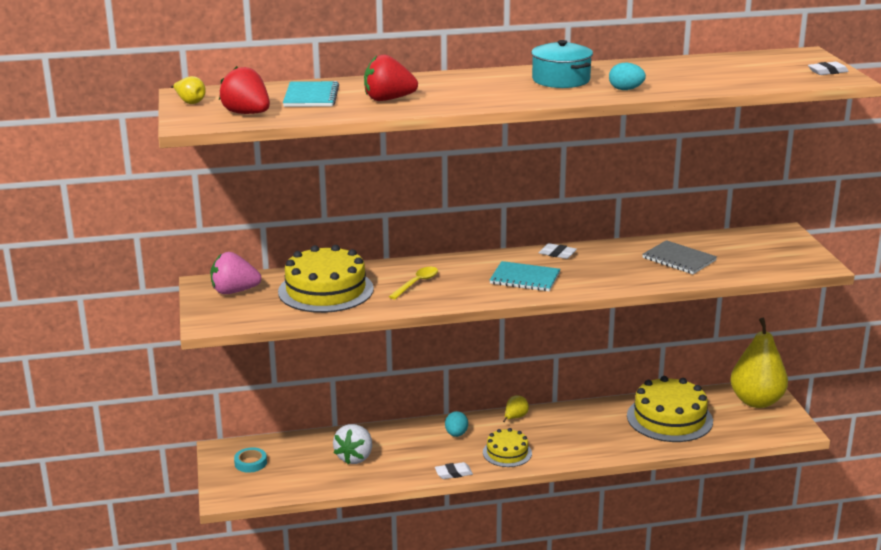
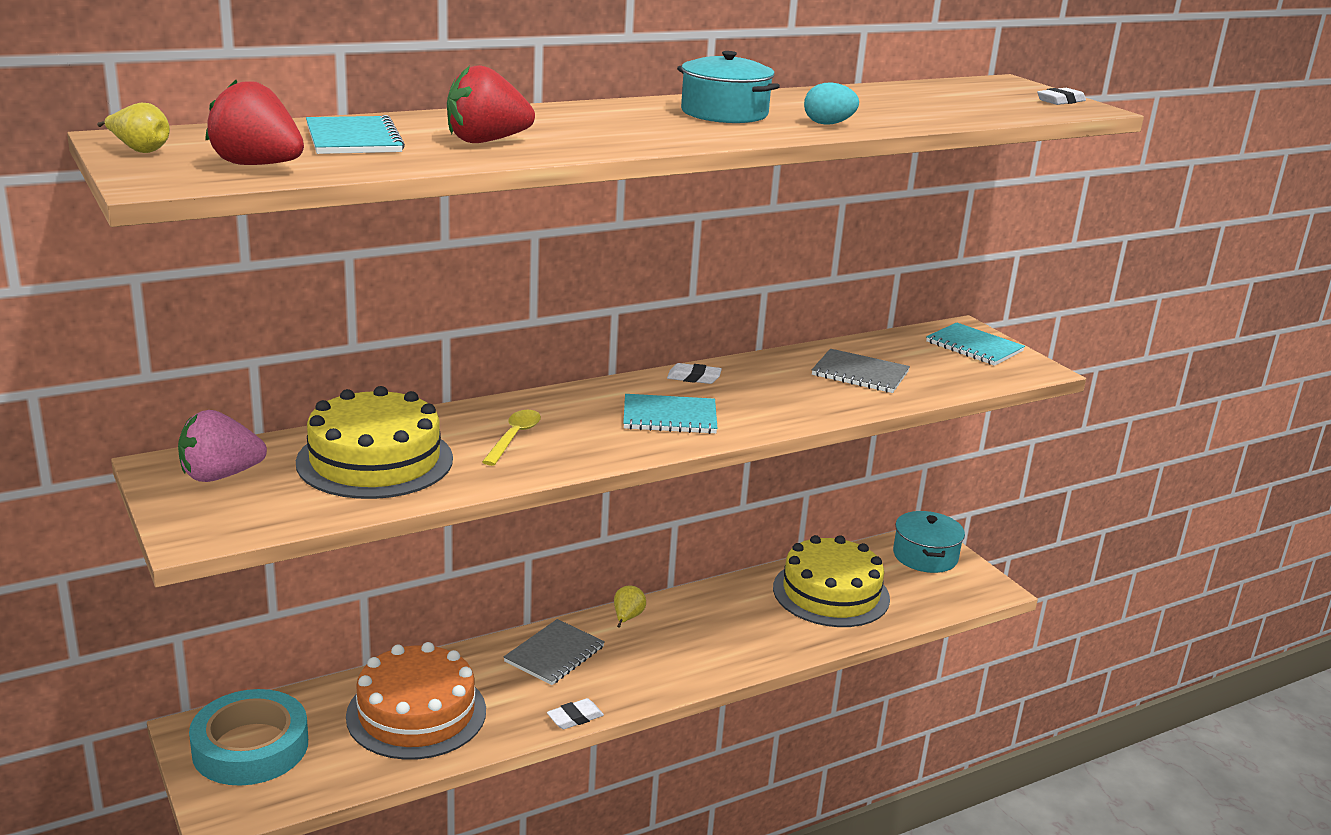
camera: 20 degrees left, 0 degrees up
turquoise tape [234,447,267,473] -> turquoise tape [189,689,308,786], size x2.17
white strawberry [333,424,372,464] -> orange cake [346,642,486,760]
turquoise egg [445,411,468,437] -> grey notebook [504,619,605,685]
yellow cake [483,428,532,467] -> none
yellow pear [730,318,788,408] -> turquoise pot [893,511,965,573]
none -> turquoise notebook [926,322,1025,366]

